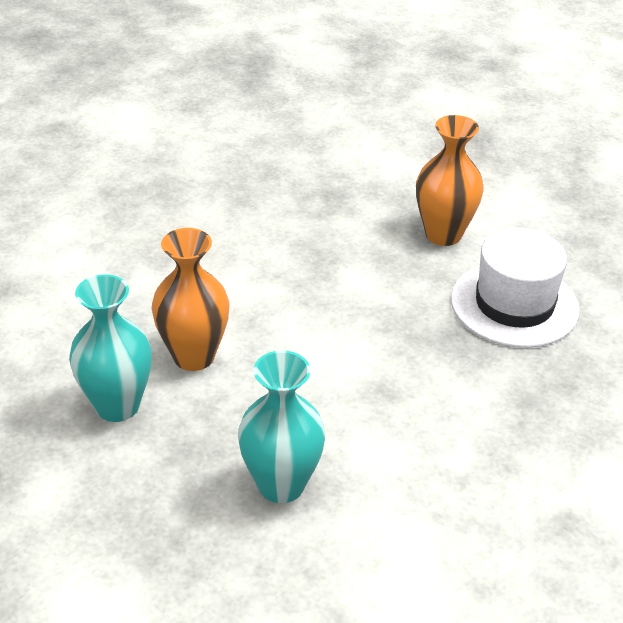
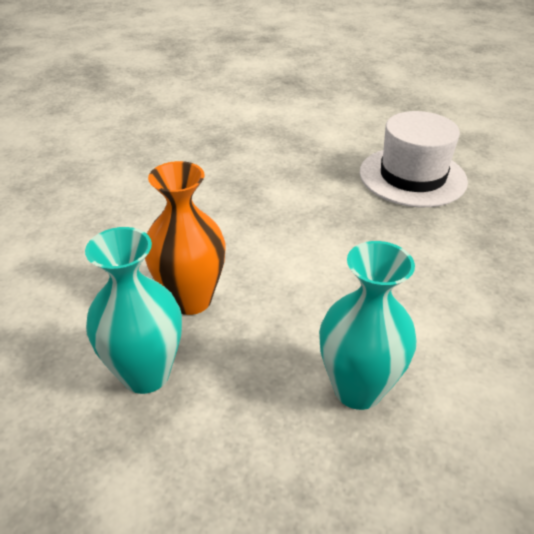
camera: 25 degrees left, 0 degrees up
orange vase [416,115,484,246] -> none

